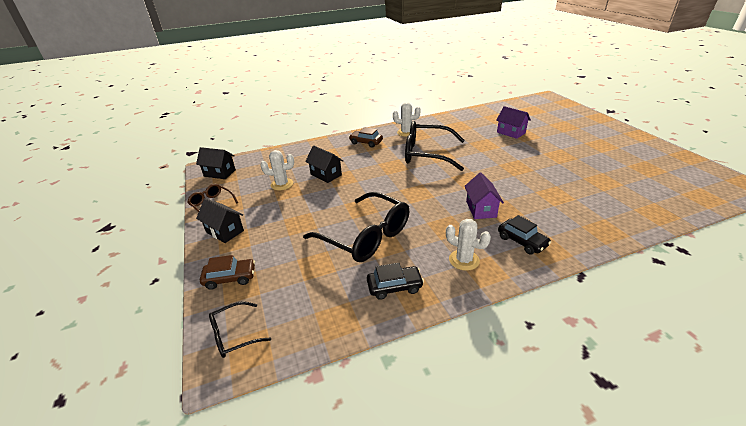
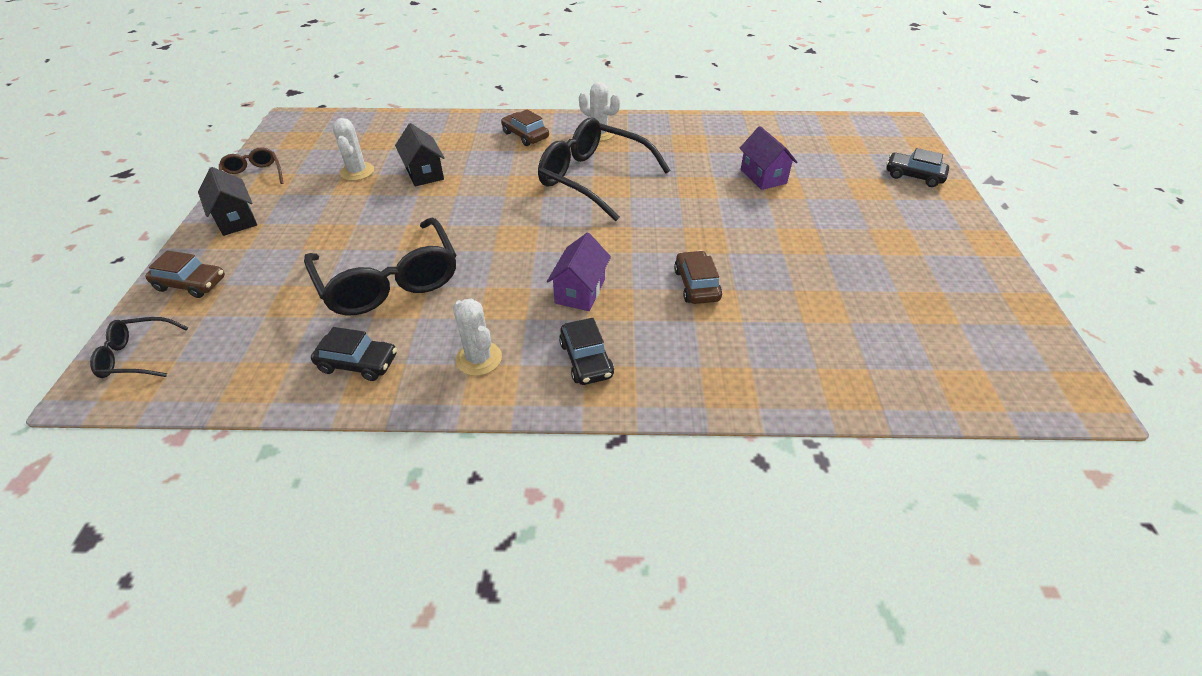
camera: 20 degrees right, 10 degrees up
black house [196,147,236,179] -> none
white cactus [261,150,294,190] -> white cactus turned 60 degrees clockwise [332,118,374,181]
none -> brown car [674,250,722,304]
none -> black car [886,148,949,187]

